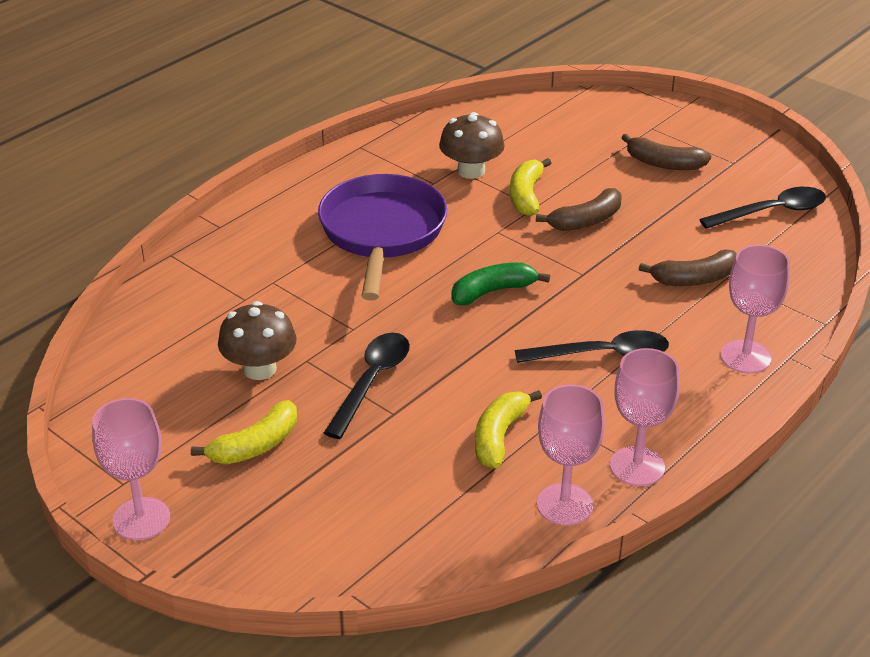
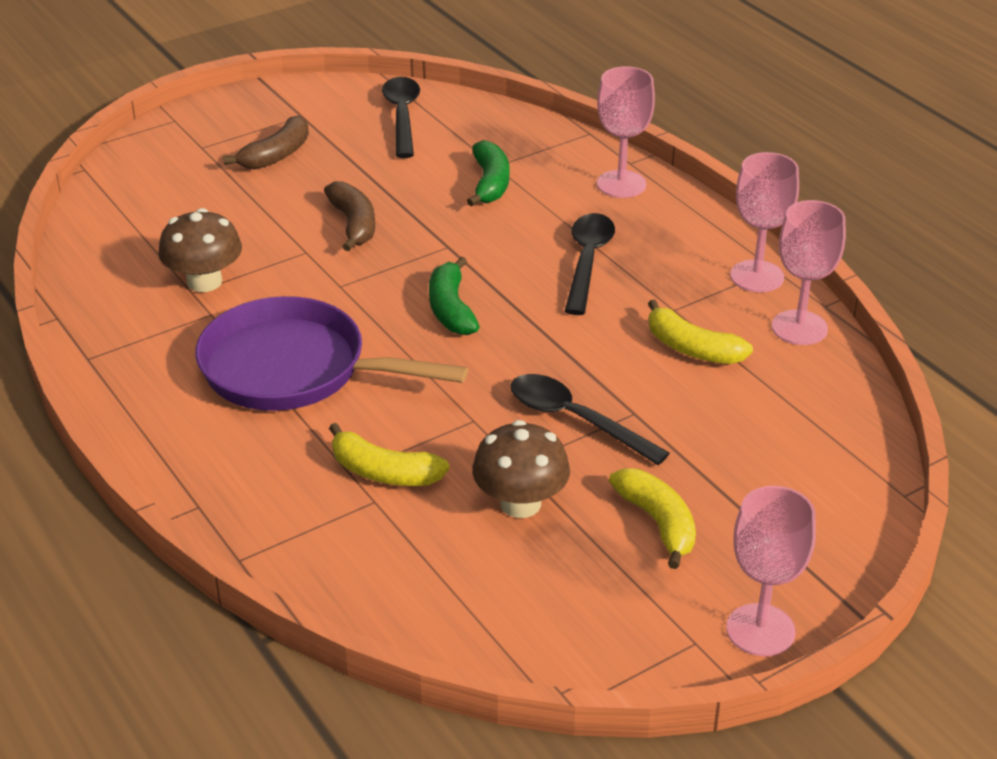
camera: 75 degrees left, 0 degrees up
yellow banana [510,158,551,216] -> yellow banana moved to [329,423,449,486]
brown banana [639,249,736,286] -> green banana [467,140,509,206]

